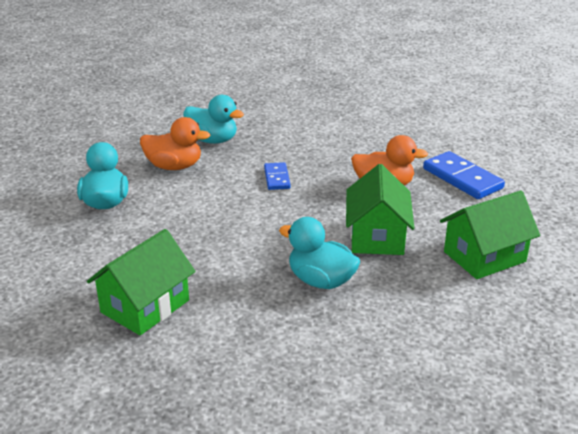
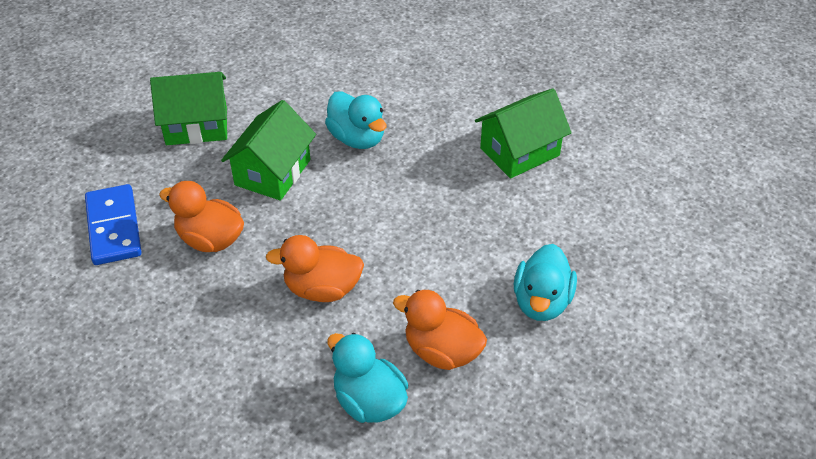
camera: 160 degrees left, 15 degrees up
blue domino [264,162,291,190] -> orange duck [266,235,364,302]

